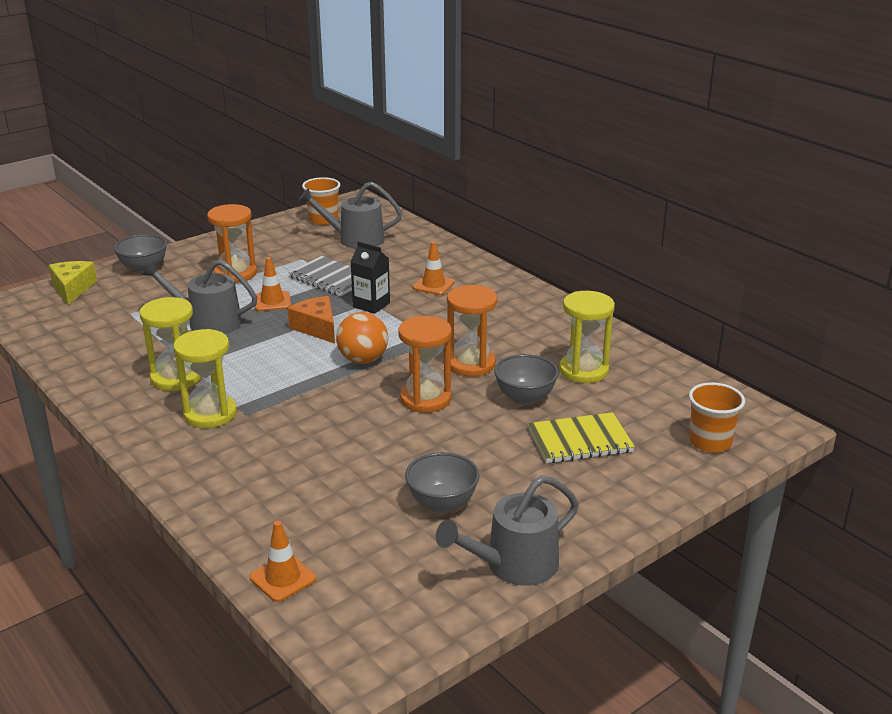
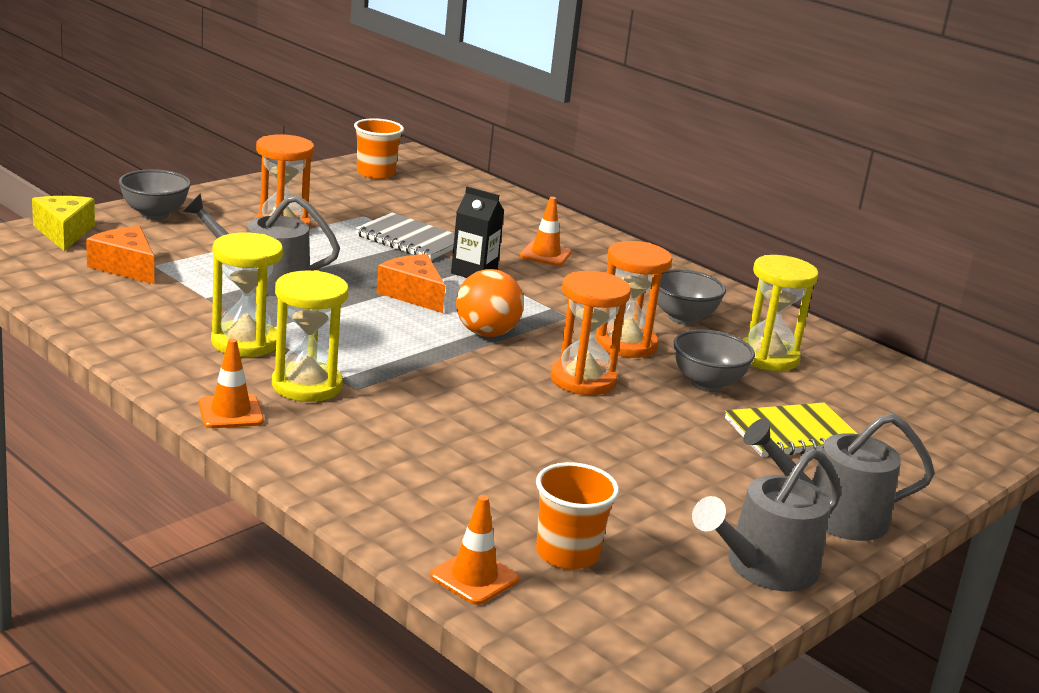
camera: 10 degrees left, 5 degrees down
orange traffic cone [255,257,291,311] -> orange traffic cone moved to [199,339,264,428]
grey watering can [298,182,402,249] -> grey watering can moved to [743,414,935,541]
grey bowl [405,452,480,513] -> grey bowl moved to [657,269,726,325]
orange cup [689,382,745,453] -> orange cup moved to [536,462,619,569]
none -> orange cheese [86,226,154,284]

